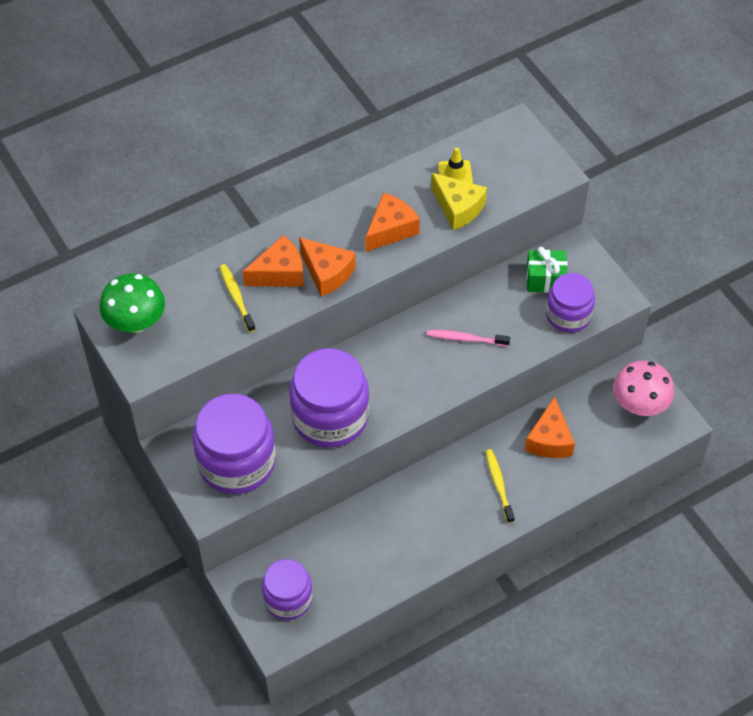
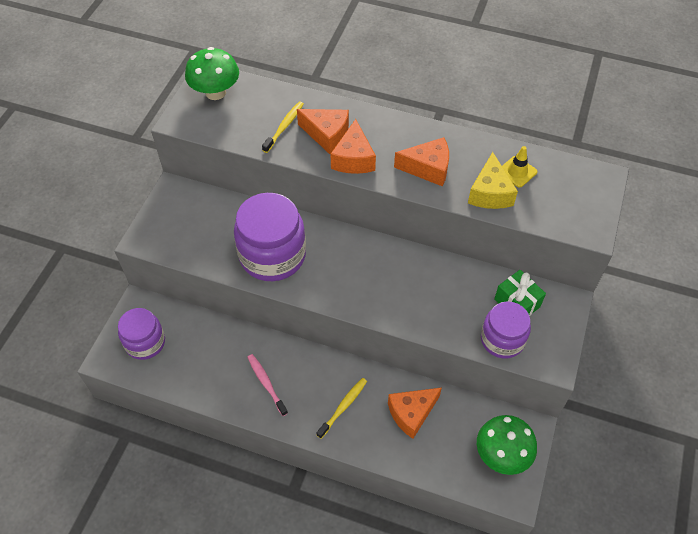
camera: 50 degrees right, 0 degrees up
purple jar [193,394,276,494] -> none
pink toothbrush [427,330,510,346] -> pink toothbrush moved to [247,354,288,416]
pink mushroom [613,360,674,416] -> green mushroom [477,415,537,475]

